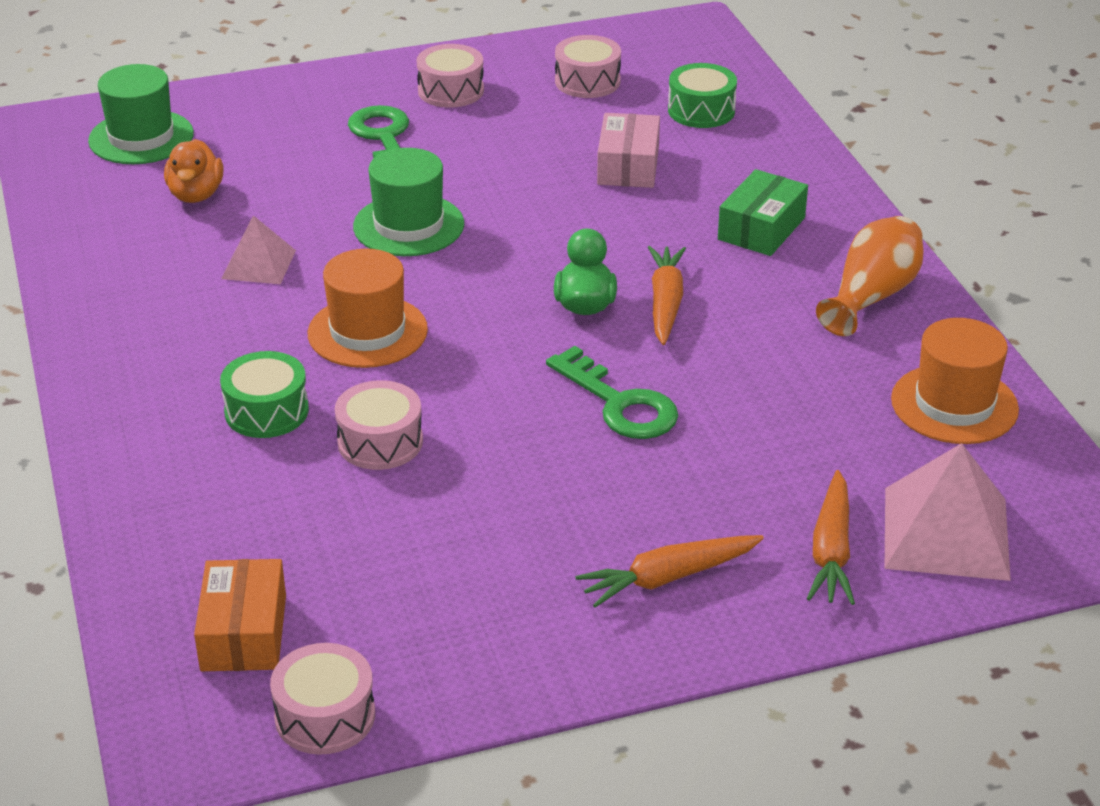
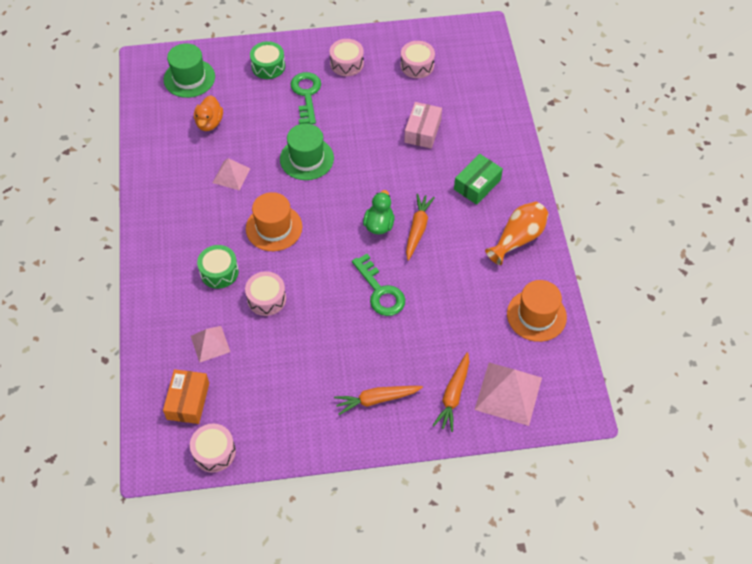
camera: 10 degrees right, 20 degrees up
green drum [668,63,737,128] -> green drum moved to [250,41,285,79]
none -> pink pyramid [191,326,230,363]

